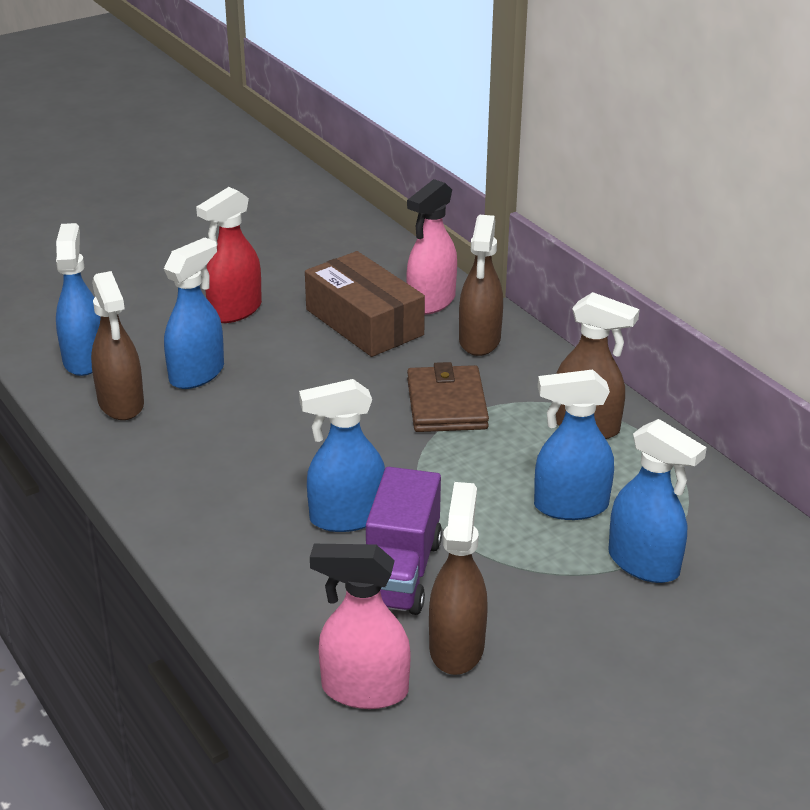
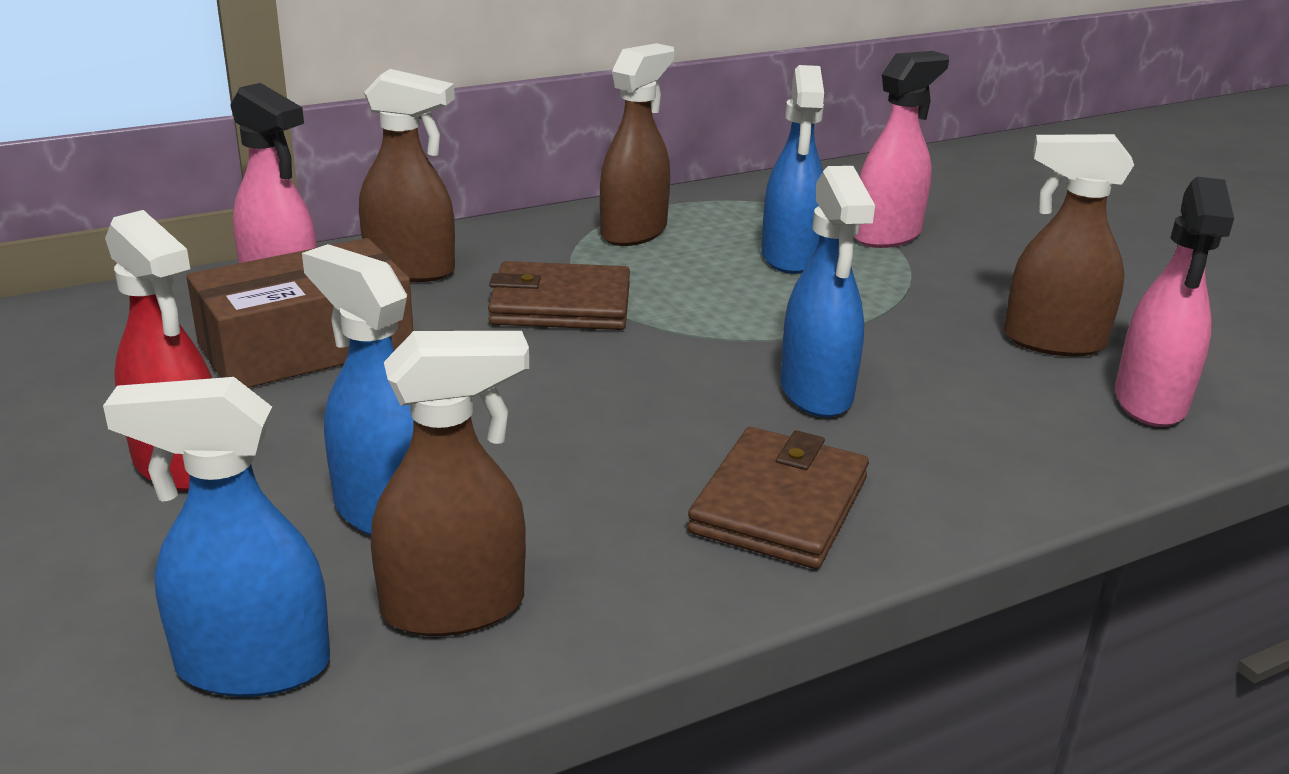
camera: 85 degrees left, 5 degrees down
purple truck [366,467,442,615] -> none
blue spray bottle [608,419,707,583] -> pink spray bottle [854,51,949,248]
none -> brown wallet [687,427,869,569]

